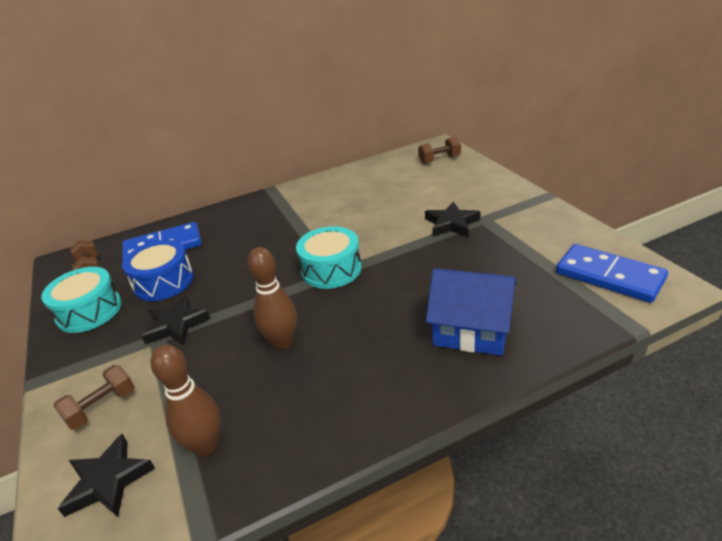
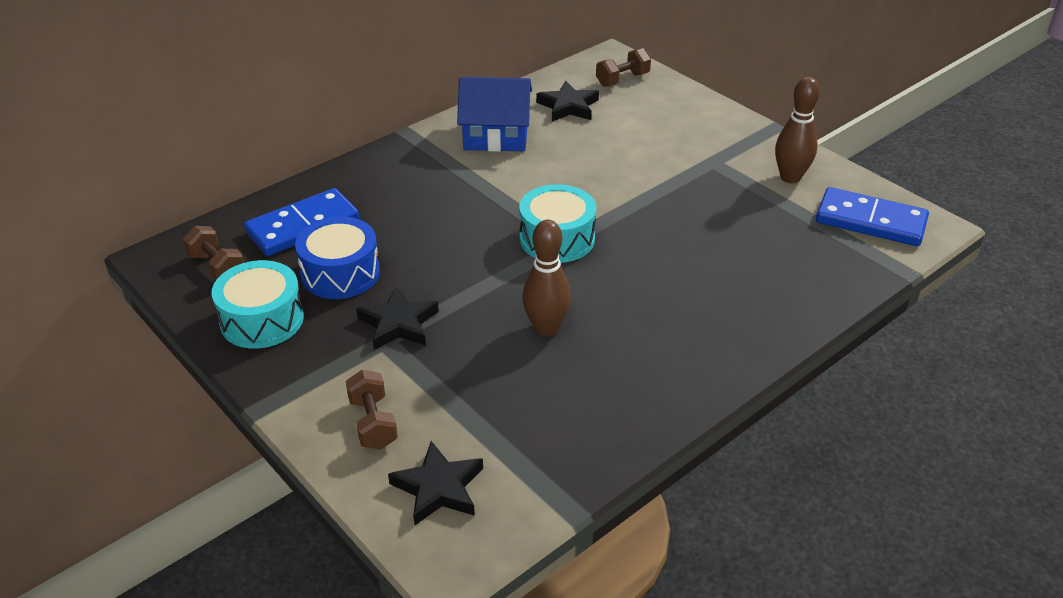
camera: 20 degrees left, 5 degrees up
brown dumbbell [54,365,135,430] -> brown dumbbell turned 45 degrees counterclockwise [346,370,398,449]
brown bowling pin [151,344,221,456] -> brown bowling pin moved to [775,77,820,183]
black star [425,202,480,237] -> black star moved to [536,81,599,122]
blue house [426,268,516,356] -> blue house moved to [457,77,532,152]

